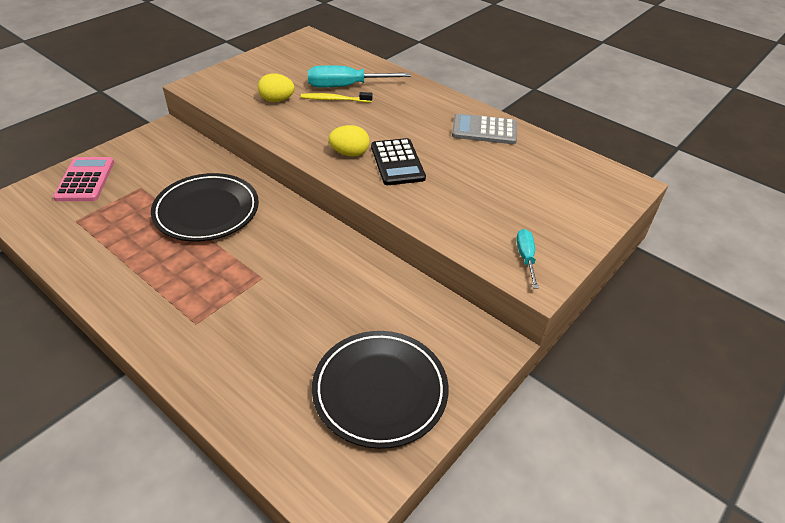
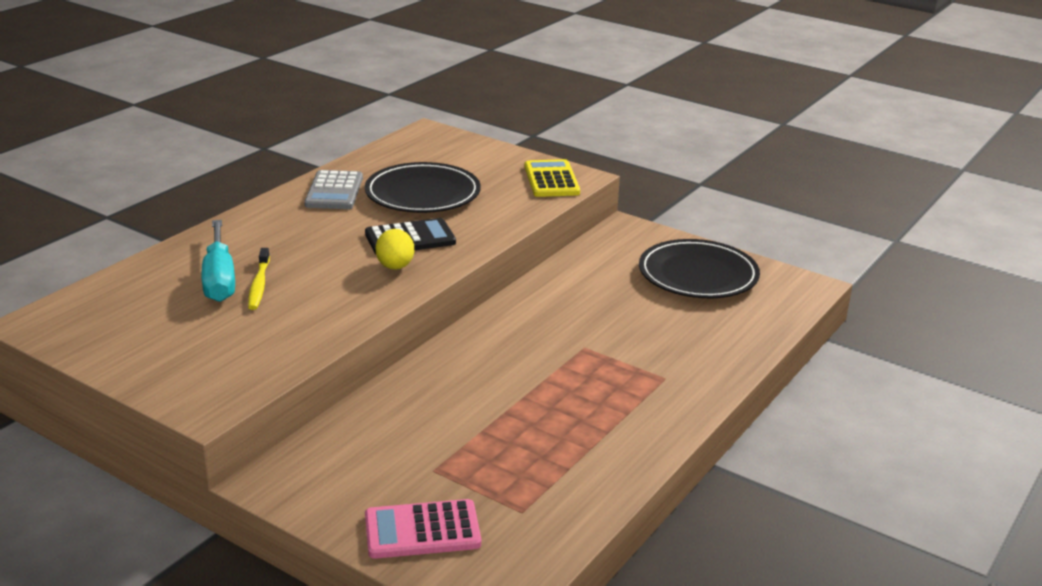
camera: 95 degrees left, 15 degrees down
black plate [151,173,259,242] -> black plate moved to [365,162,481,213]
yellow egg [258,73,295,102] -> none
turquoise screwdriver [516,229,539,288] -> yellow calculator [524,159,580,197]

